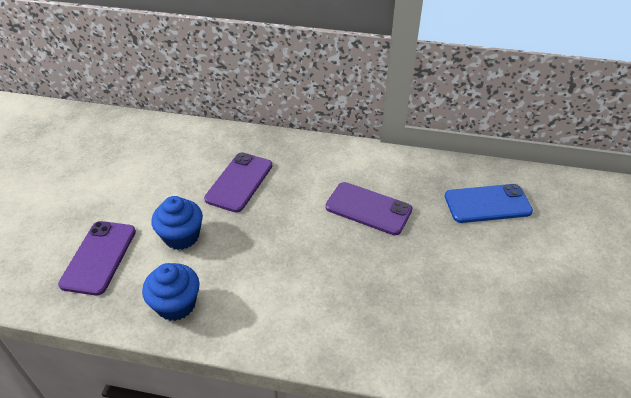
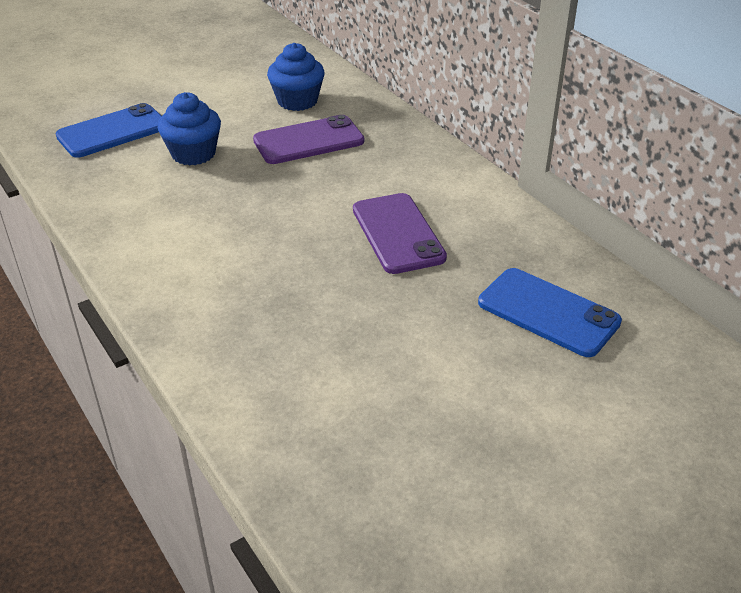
camera: 45 degrees right, 5 degrees down
purple phone [58,221,136,295] -> blue phone [56,103,161,158]
blue cupcake [142,263,200,321] -> blue cupcake moved to [267,43,325,111]

